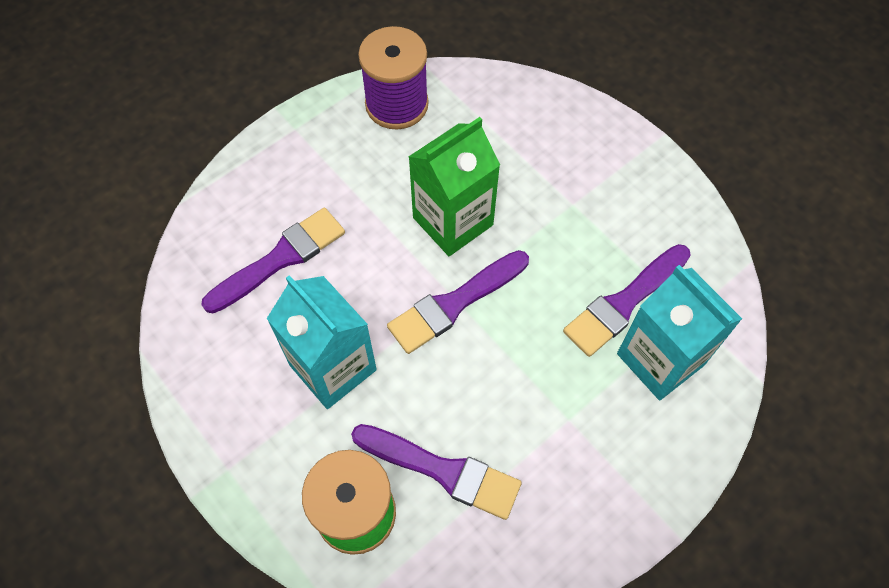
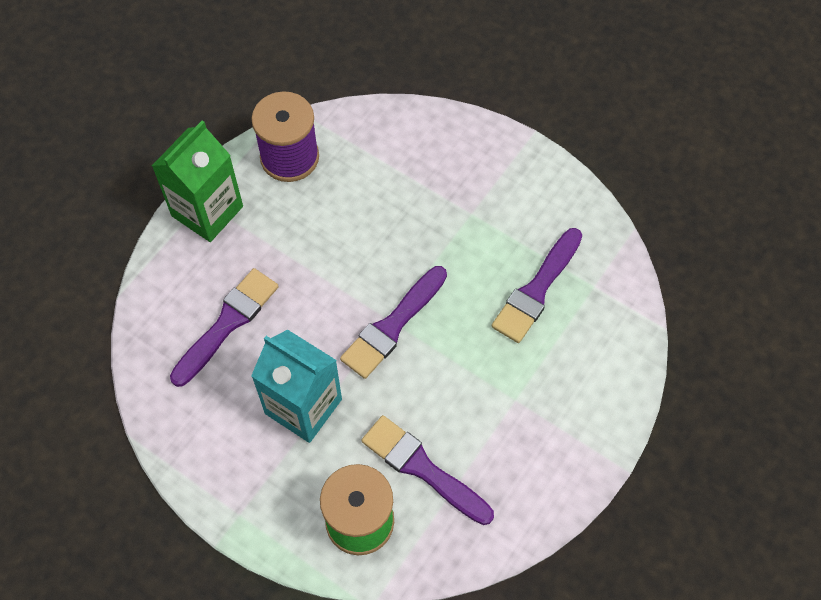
camera: 15 degrees left, 0 degrees up
purple brush [351,424,522,520] -> purple brush turned 150 degrees counterclockwise [361,415,494,525]
green carton [409,117,500,256] -> green carton moved to [152,121,243,242]
turquoise carton [617,265,742,400] -> none

